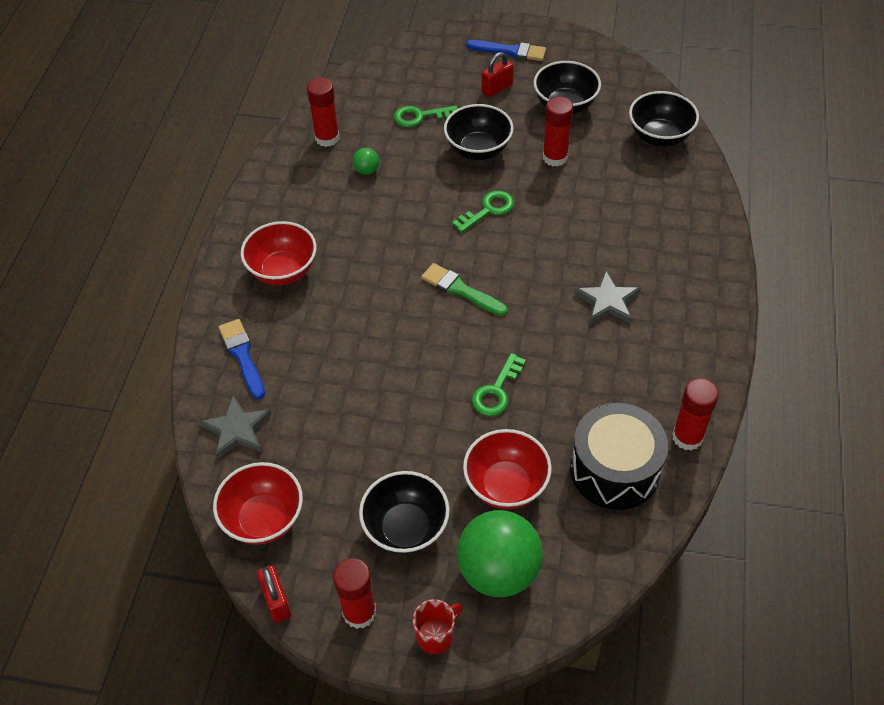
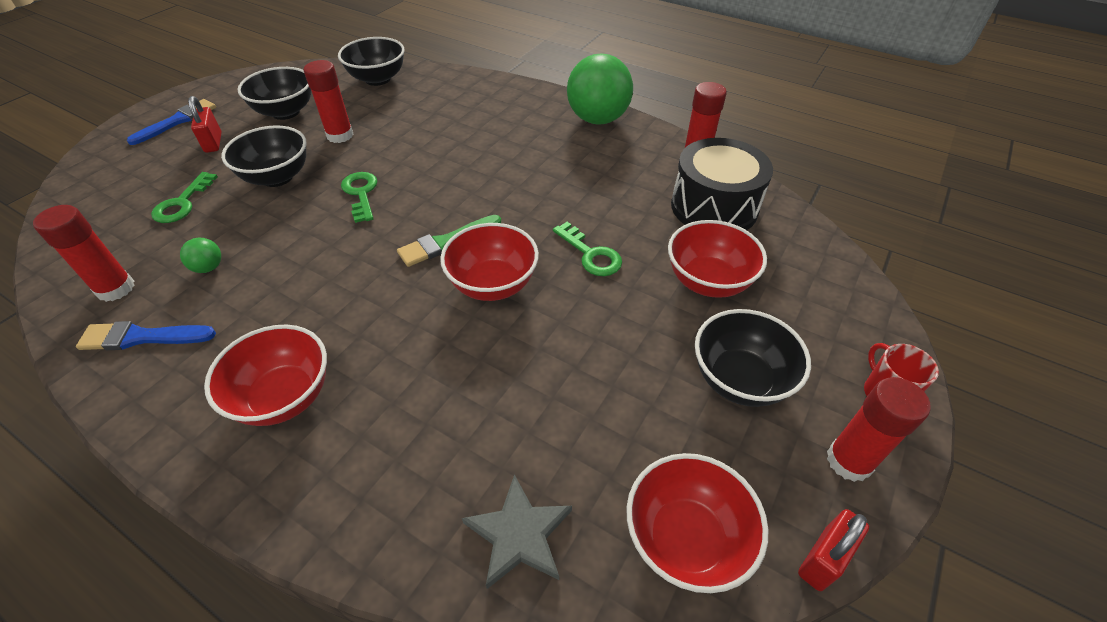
camera: 70 degrees left, 5 degrees down
blue brush [219,319,265,399] -> blue brush moved to [76,321,216,350]
red padlock [257,565,291,623] -> red padlock turned 45 degrees counterclockwise [798,509,869,591]
green ball [457,510,543,597] -> green ball moved to [567,53,633,125]
grey star [574,271,641,324] -> none
none -> red bowl [440,223,539,301]

